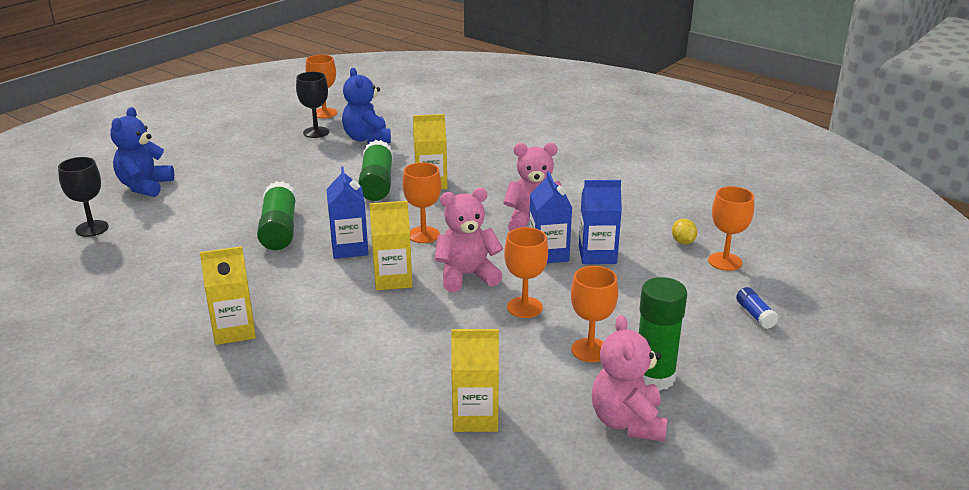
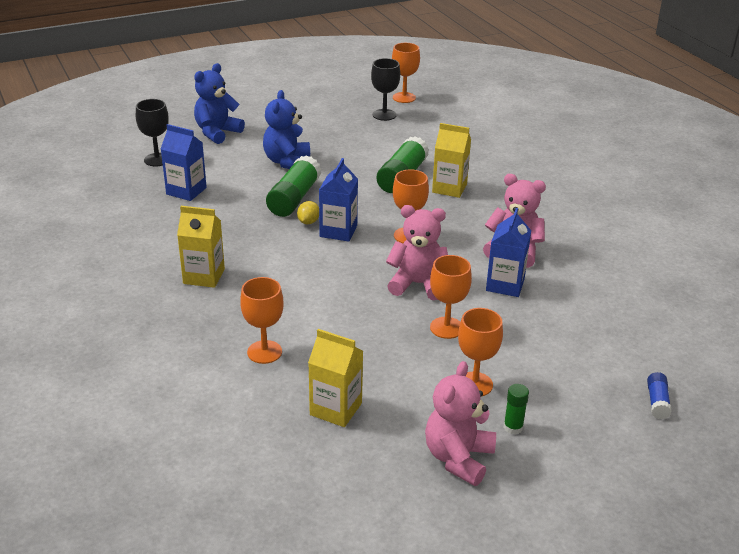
camera: 25 degrees right, 5 degrees up
blue teddy bear [342,68,391,144] -> blue teddy bear moved to [263,90,310,169]
yellow carton [369,201,412,290] -> none
blue carton [579,180,622,264] -> blue carton moved to [161,124,207,201]
green glue stick [639,277,687,391] -> green glue stick [504,384,529,435], size x0.50
yellow lemon [672,219,697,244] -> yellow lemon moved to [297,201,319,224]
orange goblet [708,186,754,271] -> orange goblet moved to [240,277,284,364]

